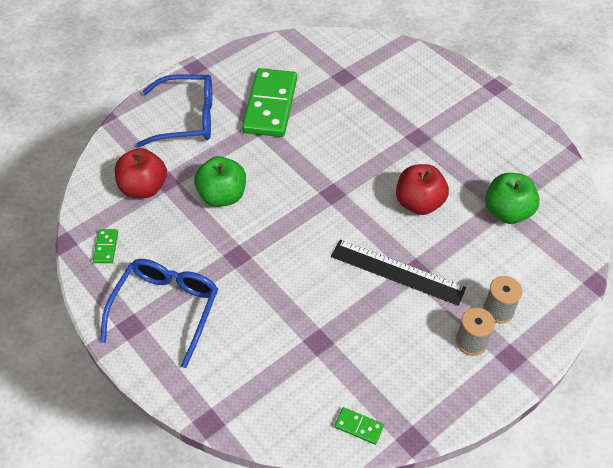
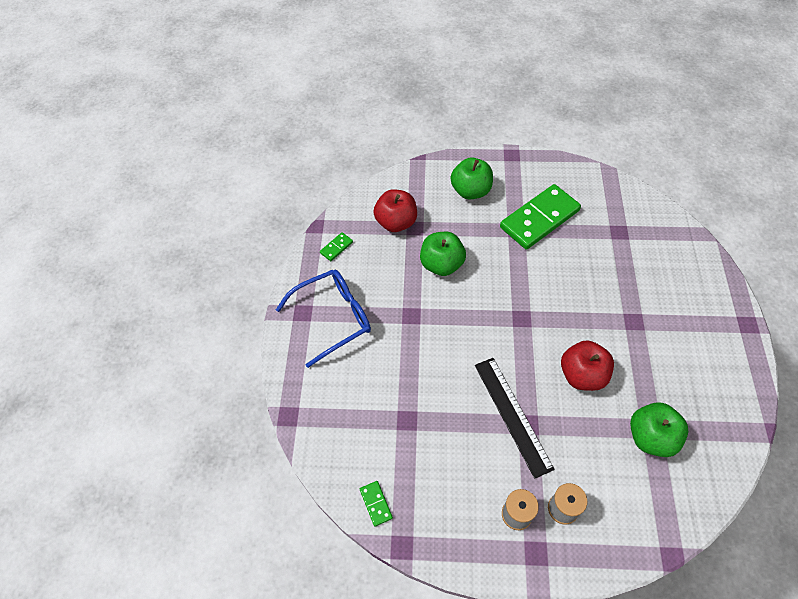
camera: 45 degrees right, 5 degrees up
blue glasses [136,74,212,147] -> green apple [451,157,493,200]

